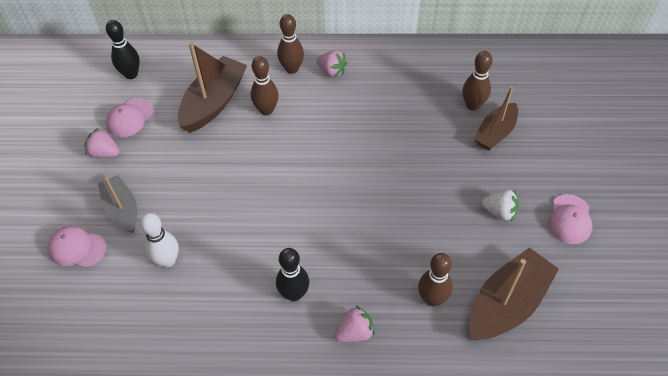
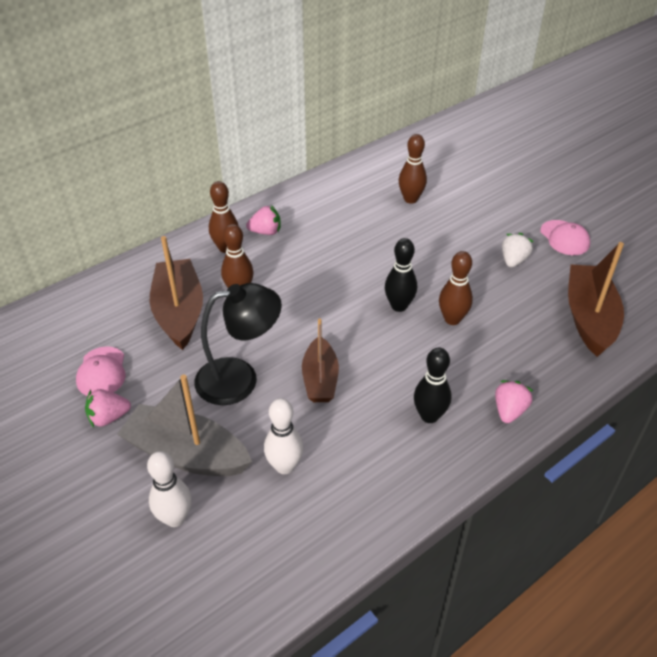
camera: 40 degrees left, 10 degrees down
pink cap [47,226,106,267] -> white bowling pin [147,451,192,527]
grey boat [98,175,137,233] -> grey boat [117,374,252,476], size x1.53
black bowling pin [106,20,140,79] -> black bowling pin moved to [385,238,417,312]
brown bowling pin [418,253,452,306] -> brown bowling pin moved to [439,251,473,325]
brown boat [474,86,518,151] -> brown boat moved to [302,319,339,402]
white strawberry [481,189,519,221] -> white strawberry turned 45 degrees counterclockwise [502,233,533,268]
none -> black lamp [194,283,282,405]

